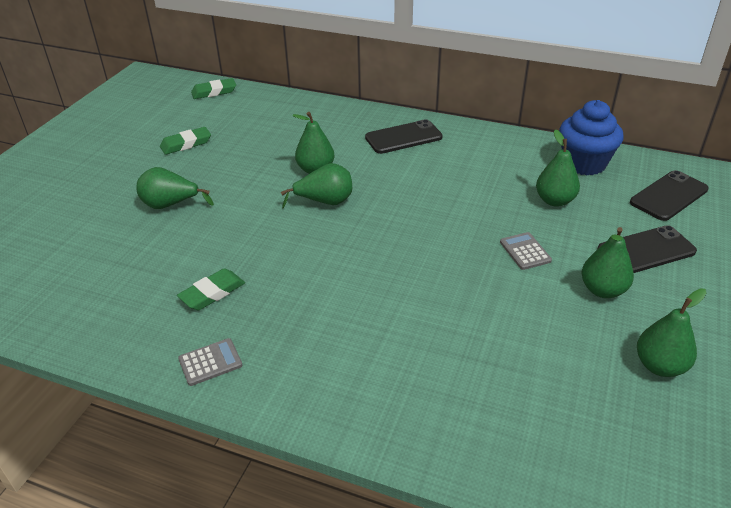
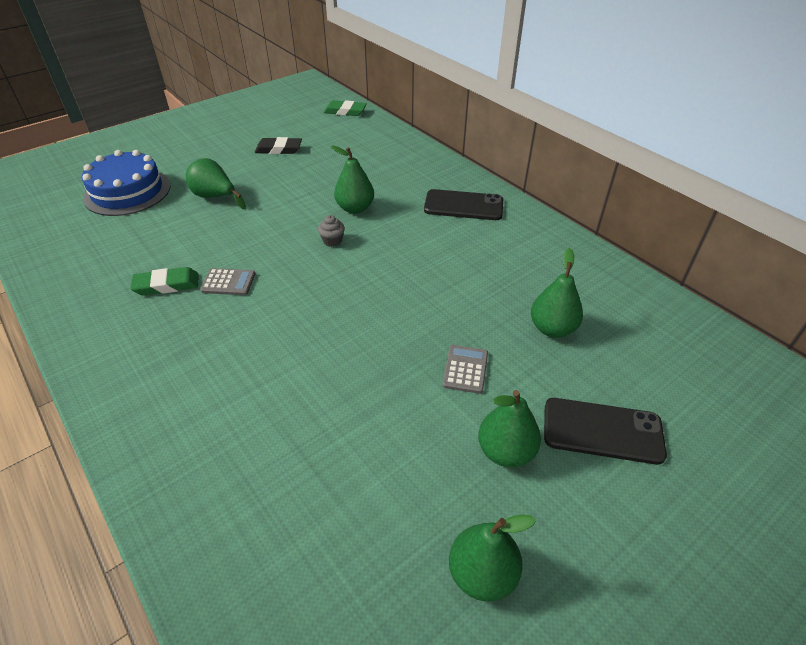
camera: 30 degrees right, 5 degrees up
green eraser [160,127,211,155] -> black eraser [255,137,302,154]
grey calculator [178,338,242,386] -> grey calculator moved to [200,268,255,295]
green pear [281,163,352,208] -> grey cupcake [318,215,345,247]
blue cupcake [559,100,623,175] -> none
black phone [630,170,709,221] -> none
none -> blue cake [82,150,171,216]

